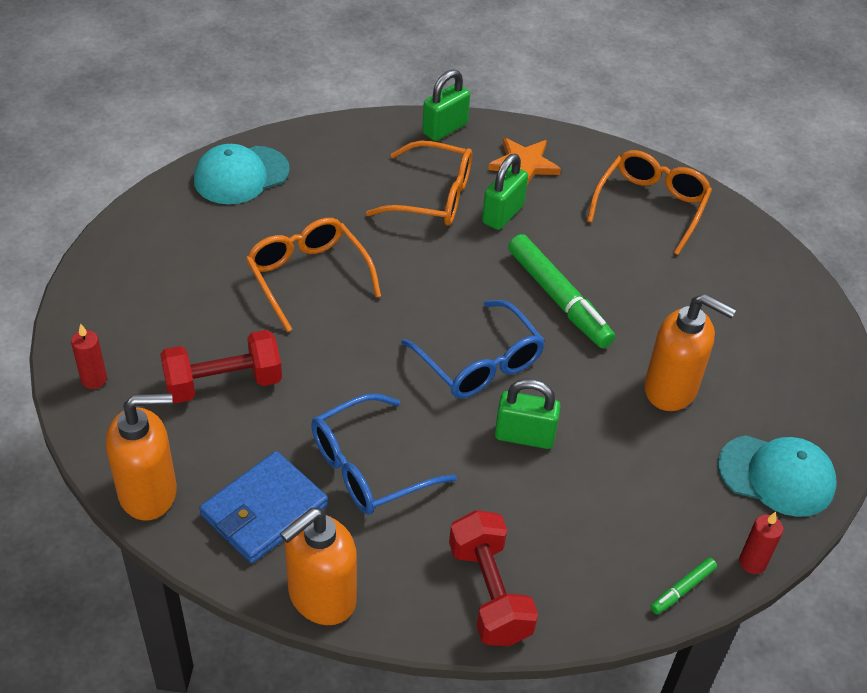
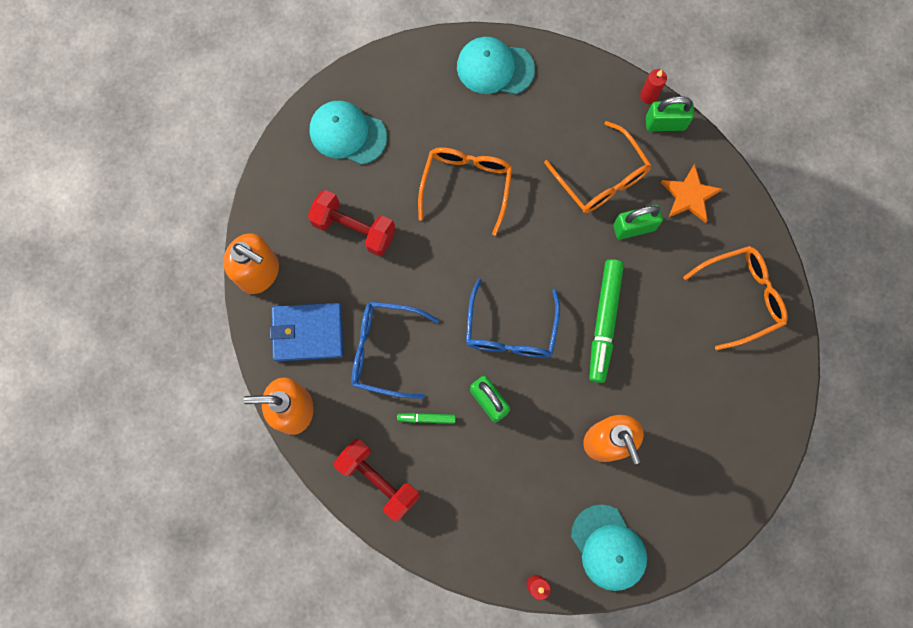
camera: 45 degrees right, 30 degrees up
red candle [71,324,107,389] -> red candle moved to [640,69,667,104]
red dumbbell [449,510,538,646] -> red dumbbell turned 75 degrees counterclockwise [334,439,420,521]
green marker [650,558,717,614] -> green marker moved to [397,413,456,424]
none -> turquoise cap [310,101,387,165]

